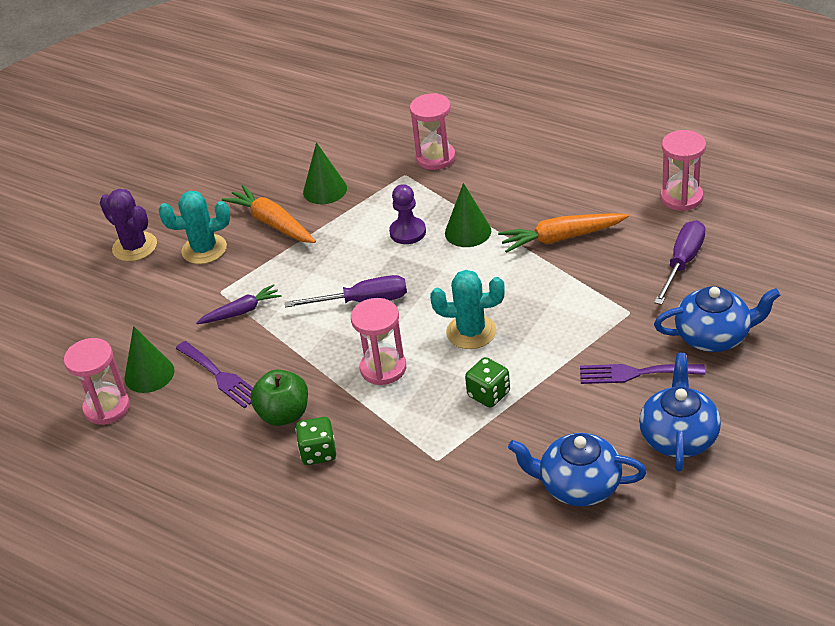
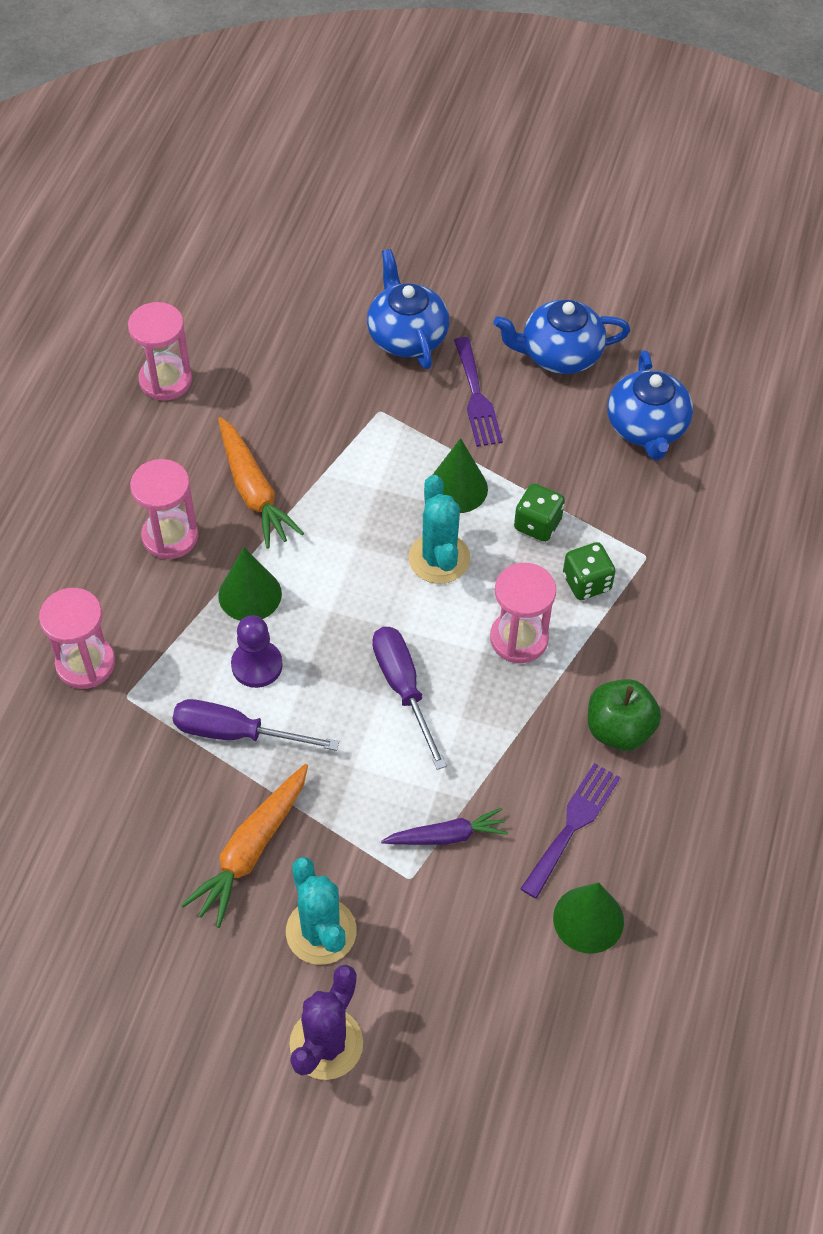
camera: 110 degrees left, 15 degrees up
pink hourglass [64,338,130,425] -> pink hourglass moved to [130,459,198,559]
purple carrot [196,284,281,324] -> purple carrot turned 120 degrees clockwise [381,808,508,845]
green dice [295,417,336,465] -> green dice moved to [563,542,616,600]
green cone [303,142,347,204] -> green cone moved to [432,438,488,513]
purple screwdriver [654,220,705,305] -> purple screwdriver moved to [173,699,339,751]

